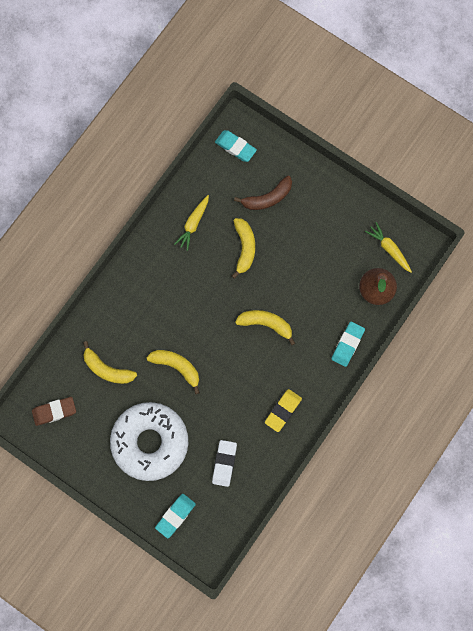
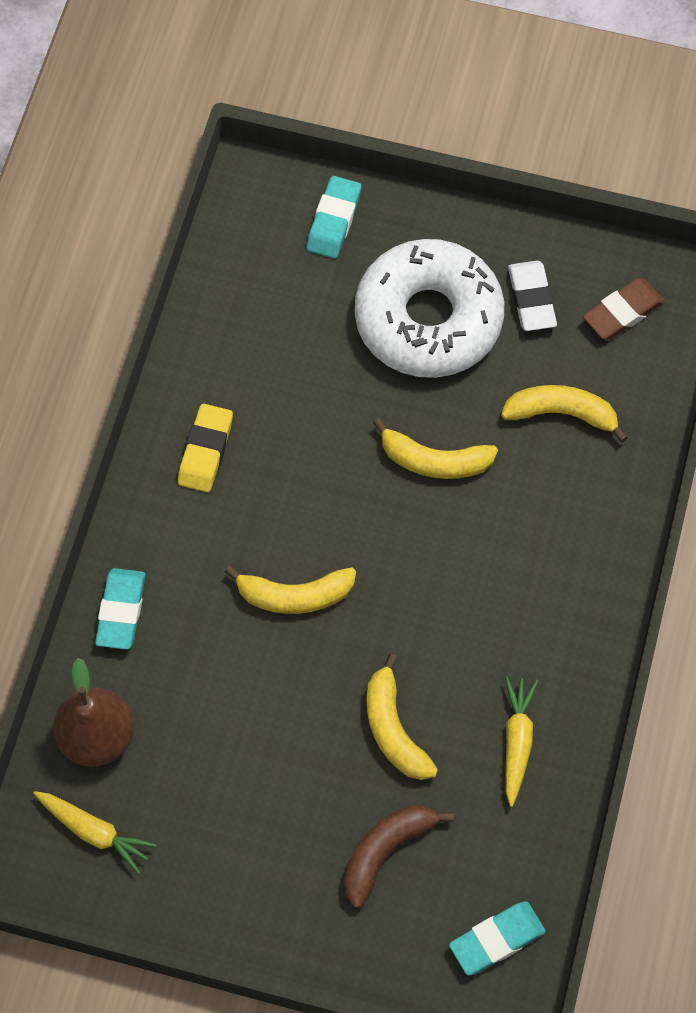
camera: 160 degrees right, 10 degrees down
white eraser [212,440,237,487] -> white eraser moved to [508,261,557,331]
turquoise eraser [215,130,257,162] -> turquoise eraser turned 45 degrees counterclockwise [449,901,546,976]

